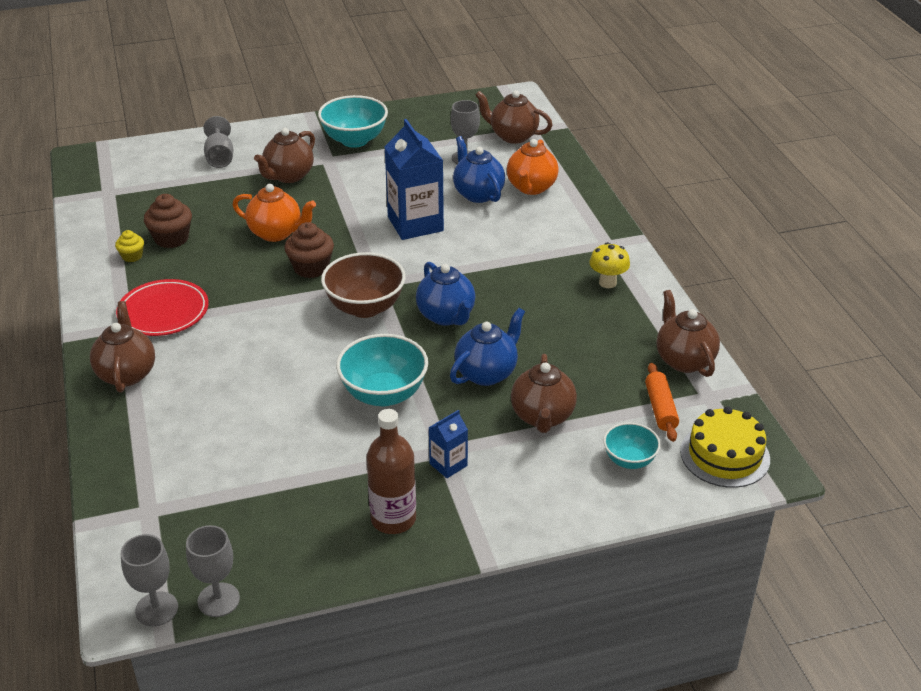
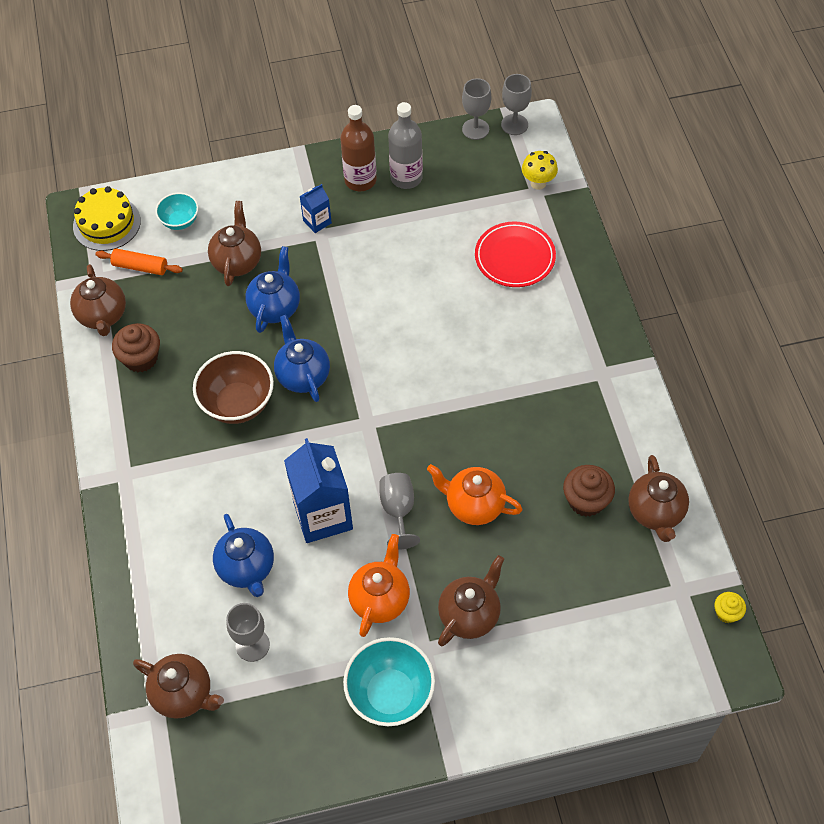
camera: 175 degrees left, 20 degrees up
brown teapot [90,301,155,393] -> brown teapot moved to [628,455,689,542]
yellow cupcake [115,230,144,262] -> yellow cupcake moved to [714,592,746,623]
red plate [116,279,209,336] -> red plate moved to [475,221,556,287]
grey goblet [203,116,233,168] -> grey goblet moved to [380,473,420,550]
brown cupcake [285,222,334,278] -> brown cupcake moved to [112,323,160,372]
brown bowl [321,252,406,318] -> brown bowl moved to [193,351,274,424]
turquoise bowl [336,334,428,406] -> none
blue teapot [450,308,525,386] -> blue teapot turned 150 degrees clockwise [245,246,300,333]
orange teapot [507,139,559,195] -> orange teapot moved to [348,534,410,637]
yellow mushroom [590,242,630,288] -> yellow mushroom moved to [522,151,558,190]
orange rolling pin [645,363,679,442] -> orange rolling pin turned 75 degrees counterclockwise [95,249,183,275]
none -> grey bottle [388,102,423,189]

